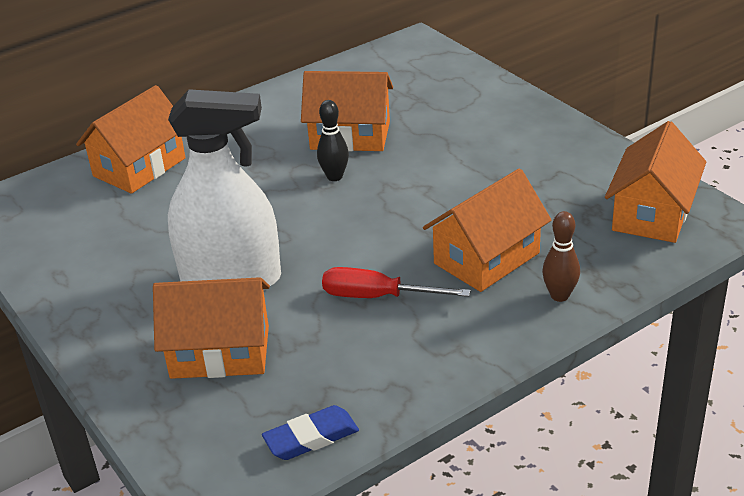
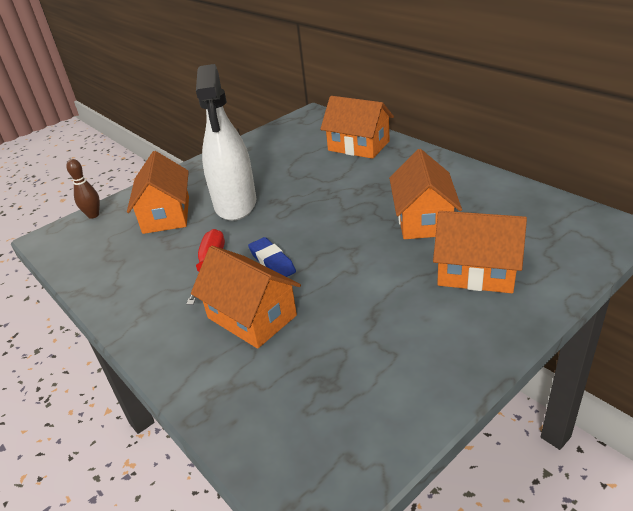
camera: 85 degrees right, 0 degrees up
blue eraser [262,405,359,460] -> blue eraser moved to [248,237,296,277]
black bowling pin [317,100,349,181] -> none
brown bowling pin [542,211,580,302] -> brown bowling pin moved to [66,159,100,219]
orange house [605,121,706,243] -> orange house moved to [433,211,527,293]

